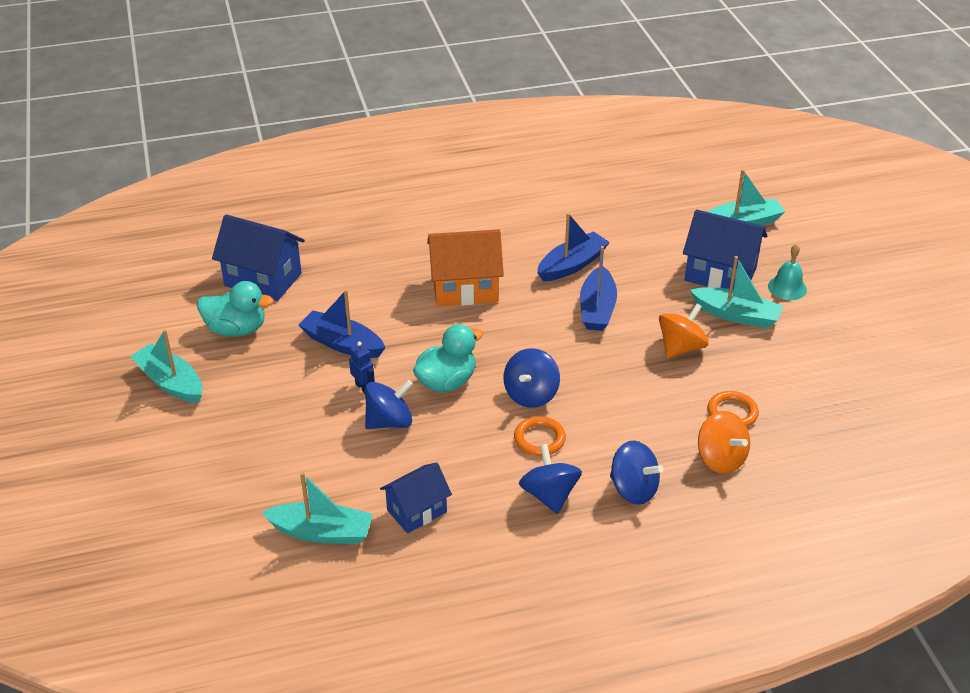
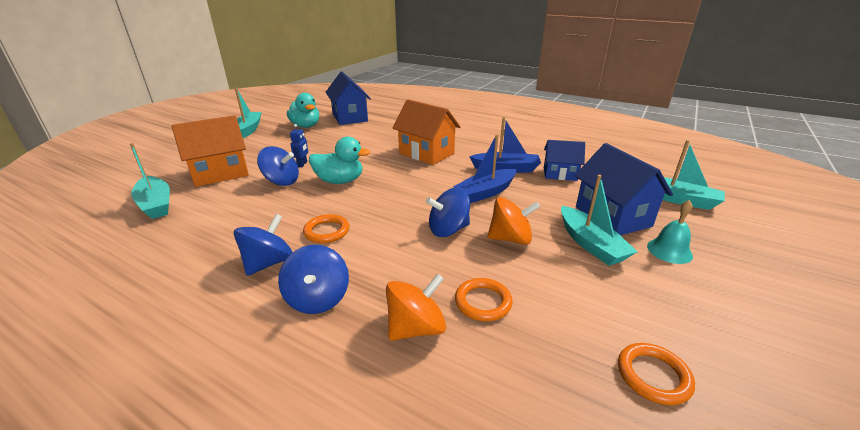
camera: 45 degrees right, 10 degrees down
blue boat [298,290,386,358] -> none
blue house [380,462,452,533] -> blue house moved to [544,140,585,181]
blue spinning top [503,348,560,408] -> blue spinning top moved to [426,188,470,237]
orange spinning top [698,411,750,474] -> orange spinning top turned 135 degrees counterclockwise [386,273,446,341]
none -> orange house [172,115,249,187]
none -> orange ring [618,343,695,405]

